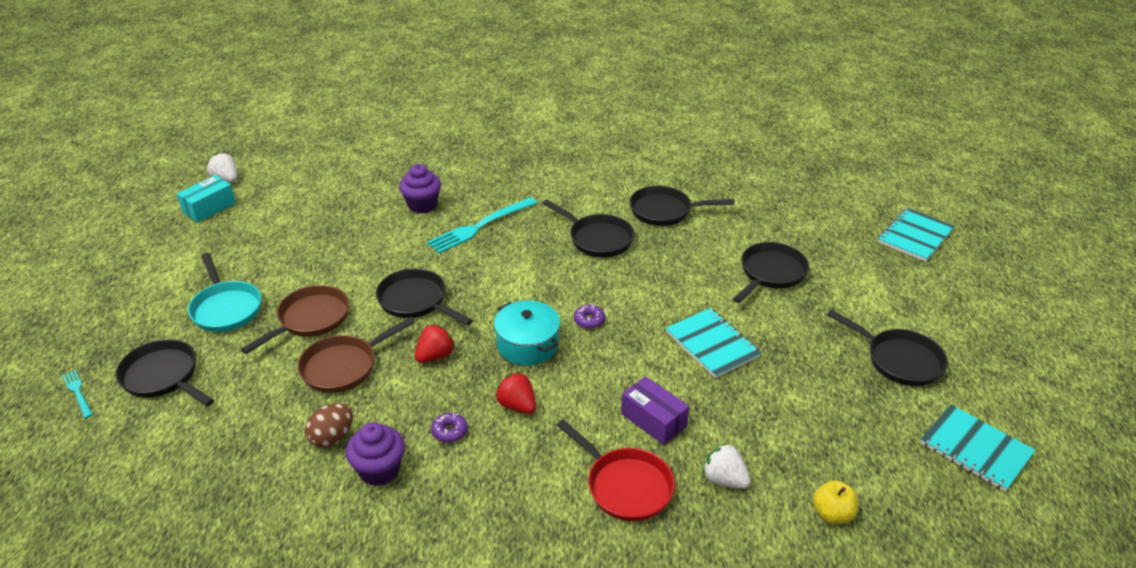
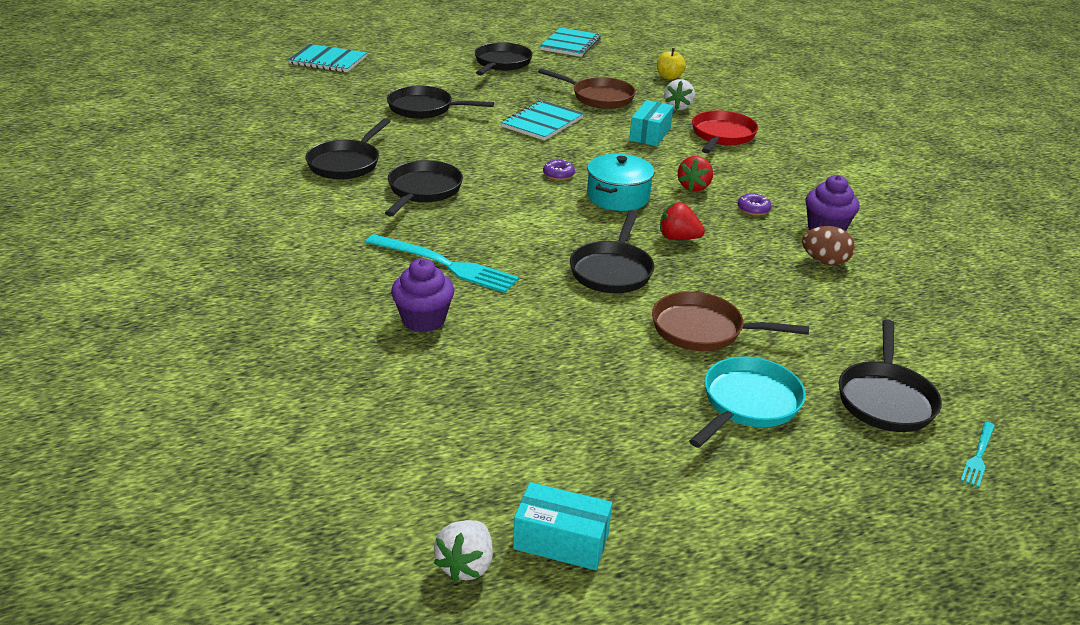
camera: 115 degrees left, 5 degrees down
brown pan [297,317,415,393] -> brown pan moved to [538,68,636,109]
purple box [621,376,689,445] -> turquoise box [629,100,673,146]
black pan [629,186,735,226] -> black pan turned 45 degrees clockwise [305,118,391,180]

